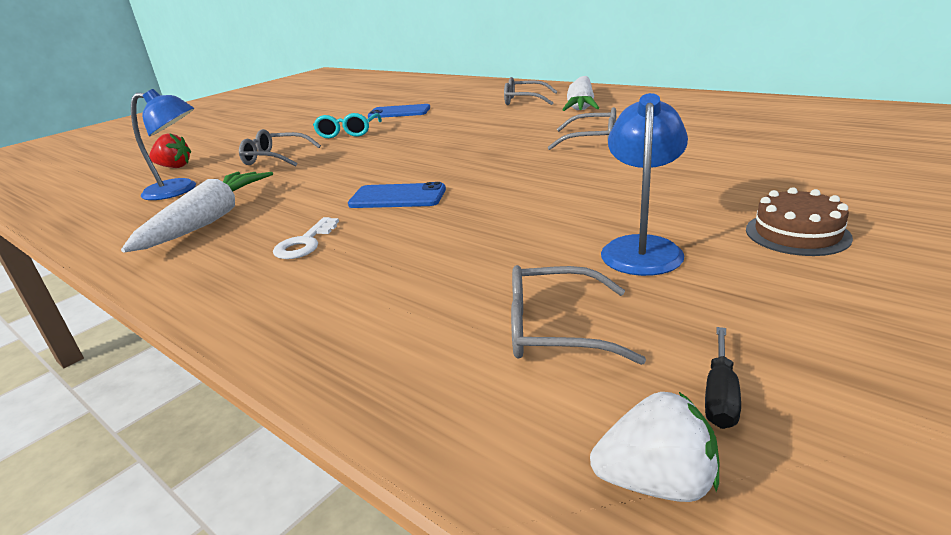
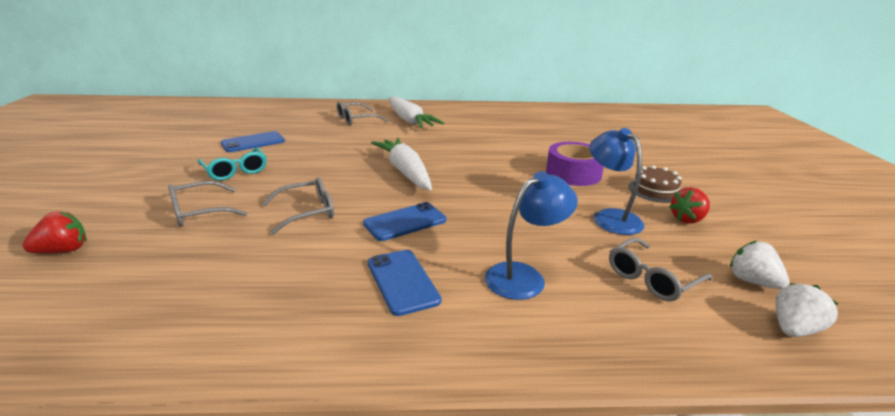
camera: 45 degrees left, 0 degrees up
white carrot [121,172,273,253] -> white carrot moved to [371,138,432,190]
blue lamp [131,89,196,200] -> blue lamp moved to [485,171,578,300]
white key [273,217,339,259] -> blue phone [368,250,441,316]
grey glasses [548,107,616,150] -> grey glasses moved to [262,178,334,235]
black screwdriver [705,327,741,429] -> white strawberry [730,241,789,289]
none -> purple tape [546,142,604,186]
none -> red strawberry [669,187,710,223]

